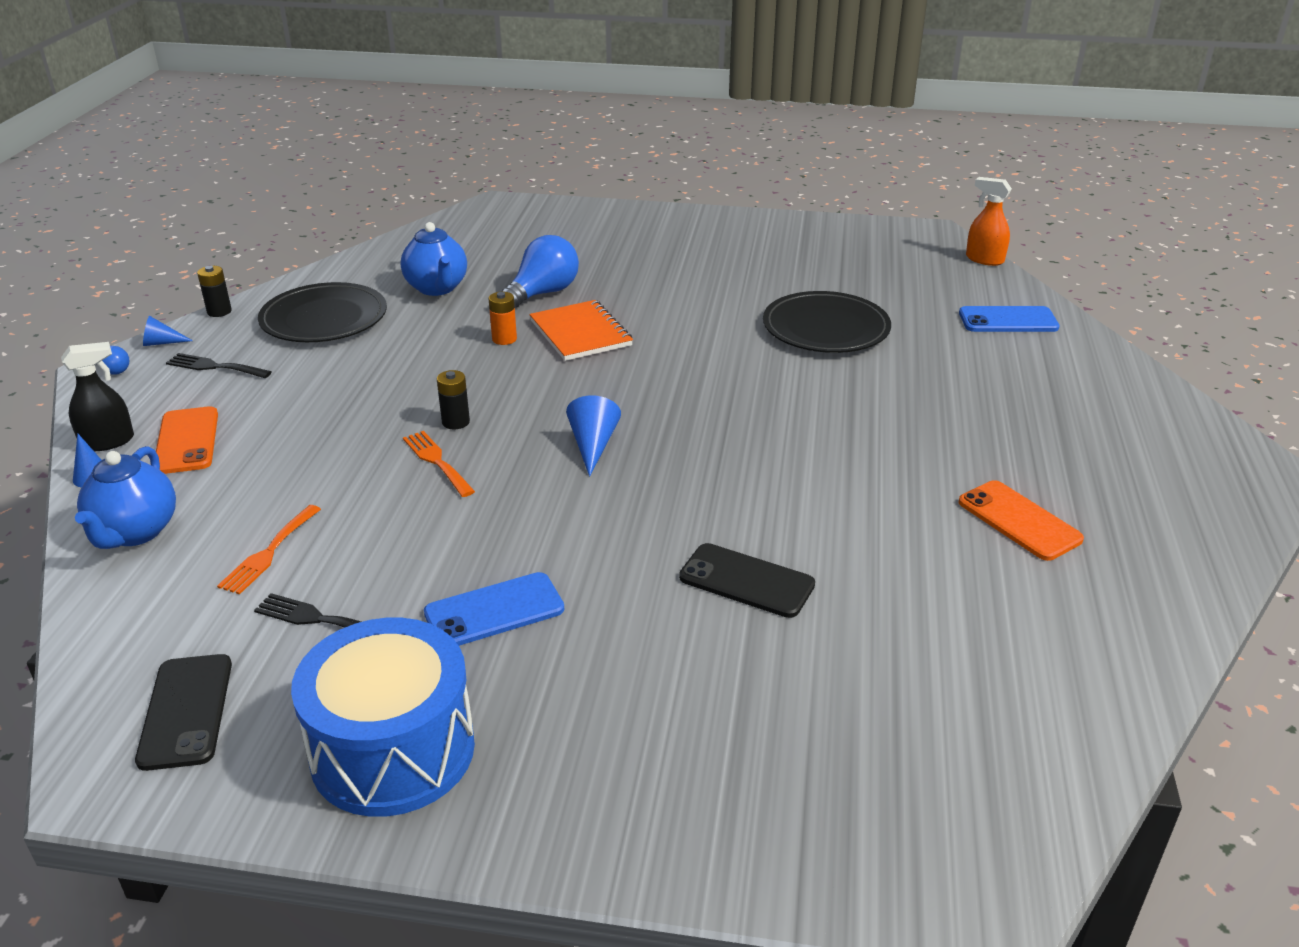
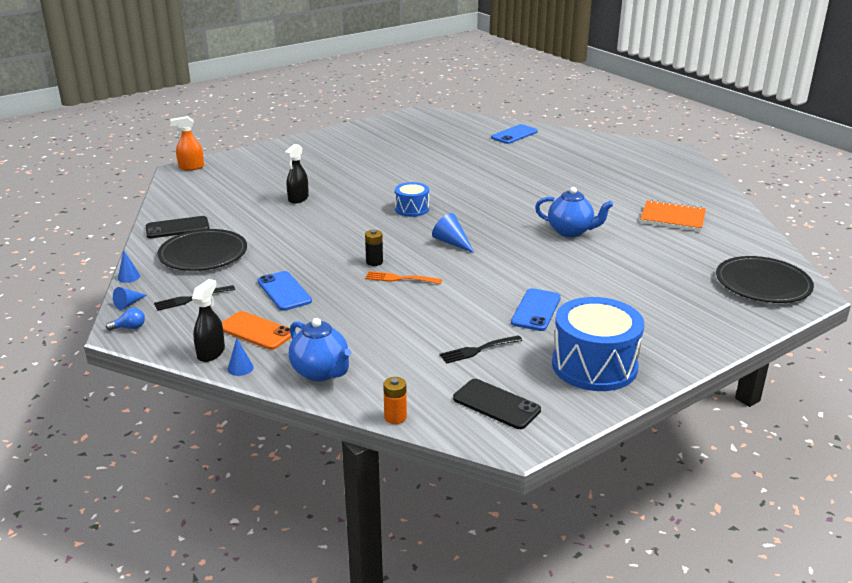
camera: 45 degrees left, 5 degrees down
black battery [197,266,232,317] -> blue cone [118,250,140,283]
orange fork [217,505,321,595] -> none
blue teapot [400,222,467,296] -> blue teapot moved to [535,187,613,237]
orange battery [488,292,517,345] -> orange battery moved to [383,377,407,424]
blue light bulb [502,235,579,308] -> black spray bottle [284,144,309,204]
orange notebook [529,300,633,361] -> orange notebook moved to [640,200,706,231]
black phone [679,543,815,618] -> black phone moved to [146,216,210,238]
black plate [763,291,891,353] -> black plate moved to [716,256,814,303]
orange phone [958,480,1084,561] -> none
orange spray bottle [966,177,1012,266] -> orange spray bottle moved to [170,116,204,170]
none -> blue phone [258,271,312,311]
none -> blue drum [395,182,429,217]

